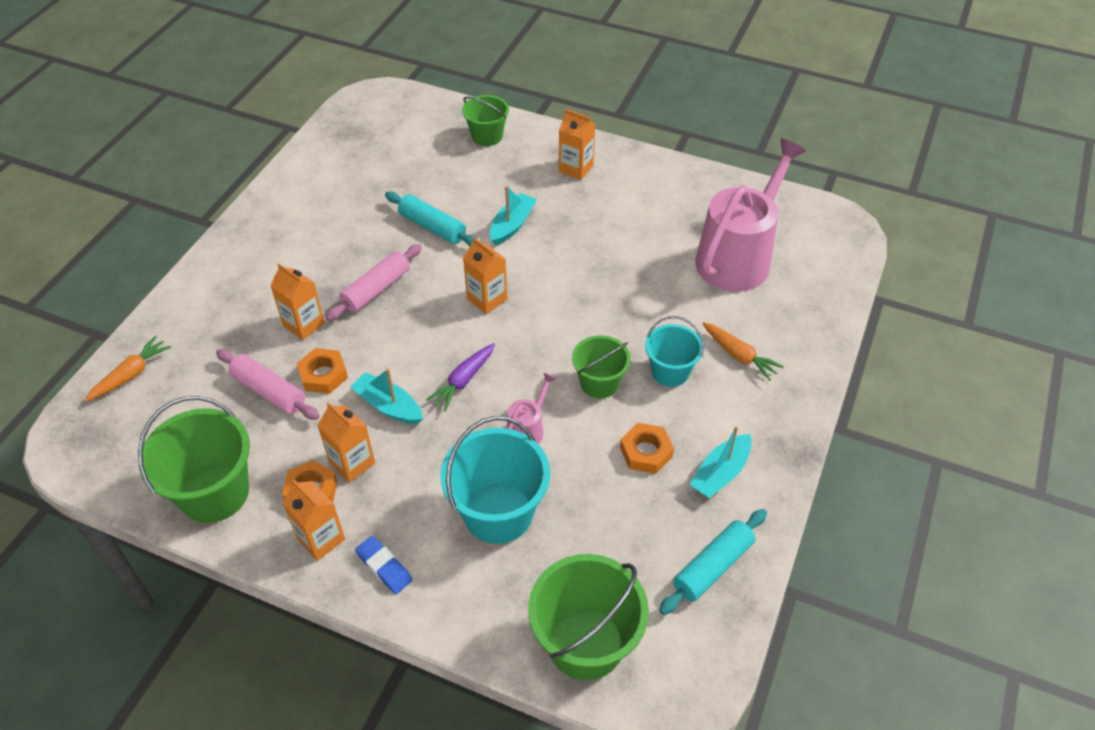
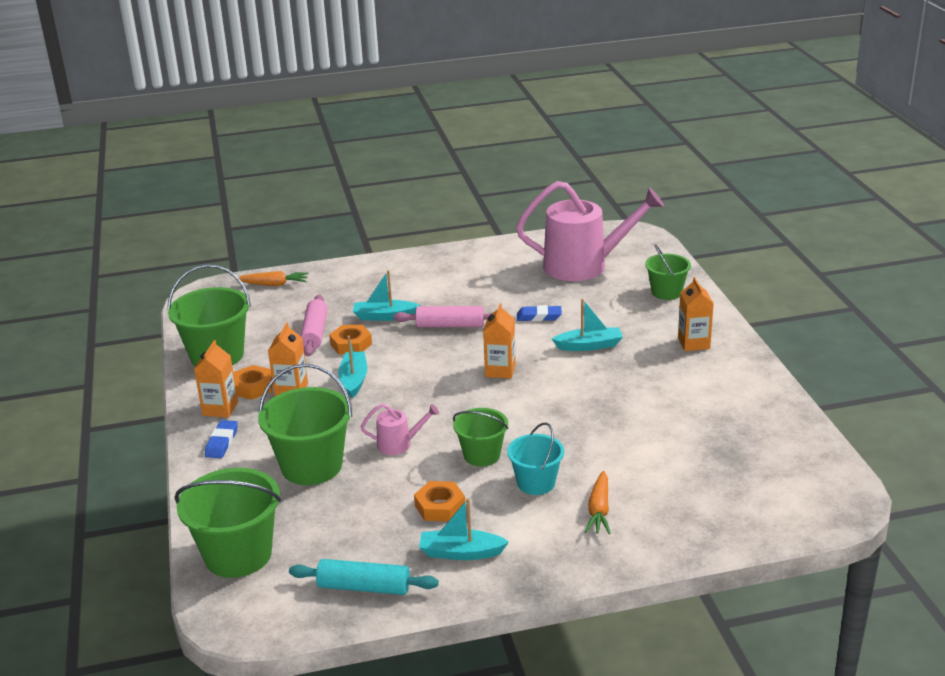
camera: 55 degrees right, 20 degrees down
orange carton [270,263,325,340] -> turquoise boat [353,270,420,321]
turquoise rolling pin [385,191,478,246] -> blue eraser [517,305,562,321]
purple carrot [426,343,495,411] -> none
turquoise bucket [440,416,550,544] -> green bucket [258,364,352,485]
pink watering can [695,139,806,292] -> pink watering can moved to [516,181,664,281]

